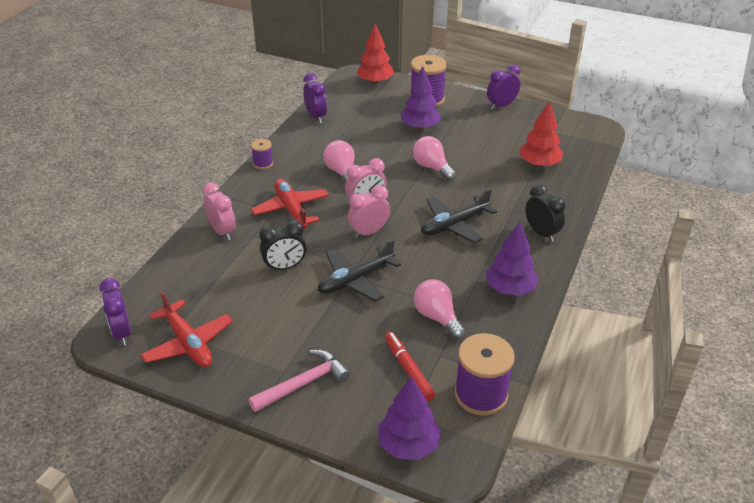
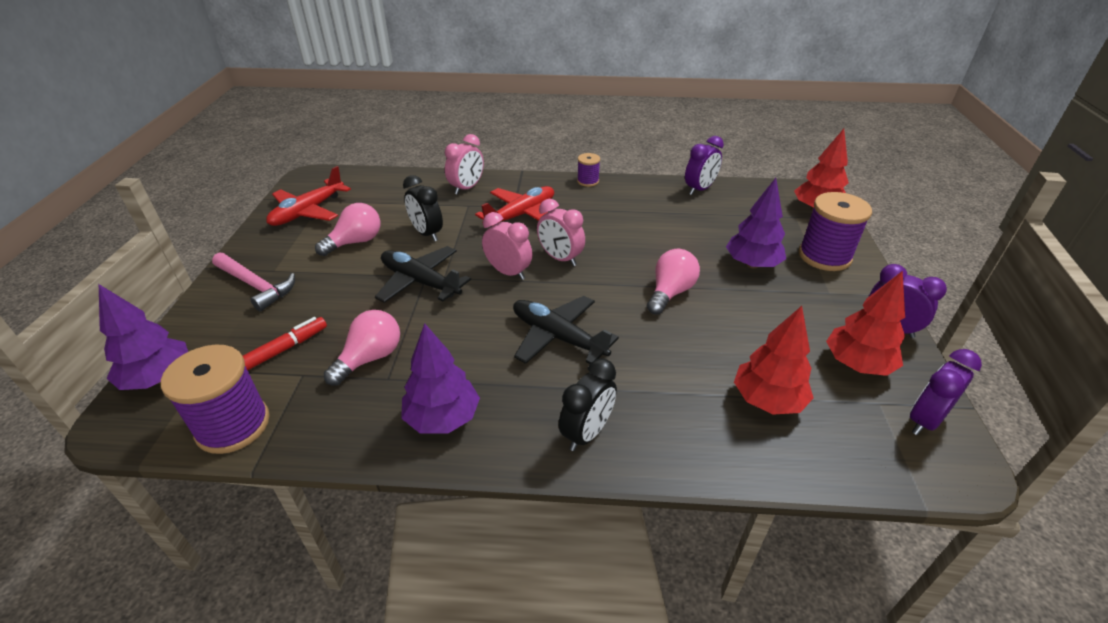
camera: 70 degrees right, 0 degrees up
purple clock [100,278,132,345] -> purple clock moved to [910,349,982,435]
pink light bulb [324,140,355,184] -> pink light bulb moved to [315,203,380,256]
none -> red tree [826,271,905,376]

